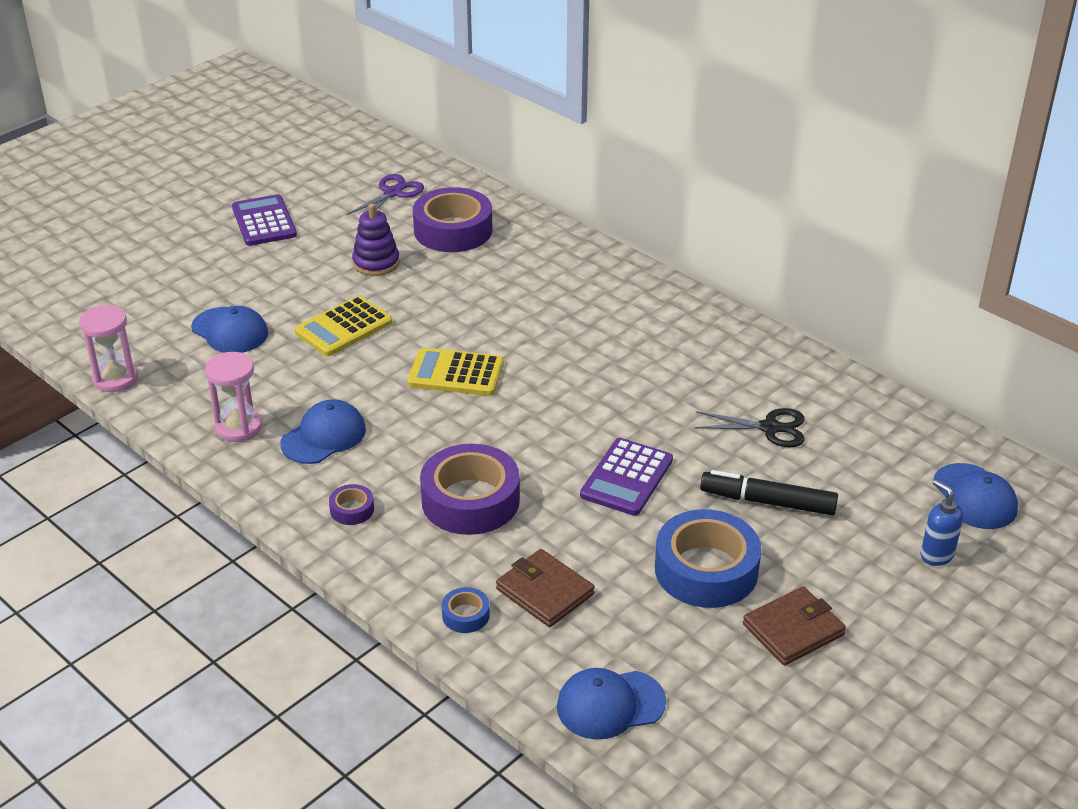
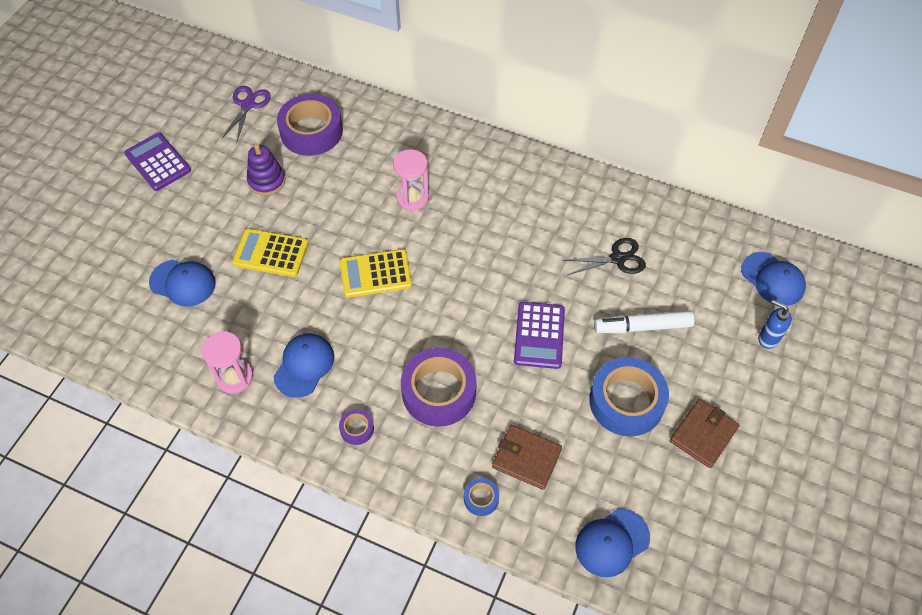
camera: 20 degrees left, 20 degrees up
pink hourglass [79,305,138,392] -> pink hourglass moved to [393,149,429,210]
yellow calculator [294,296,392,356] -> yellow calculator turned 75 degrees clockwise [232,229,309,277]
black marker [700,470,838,515] -> white marker [594,311,695,333]

